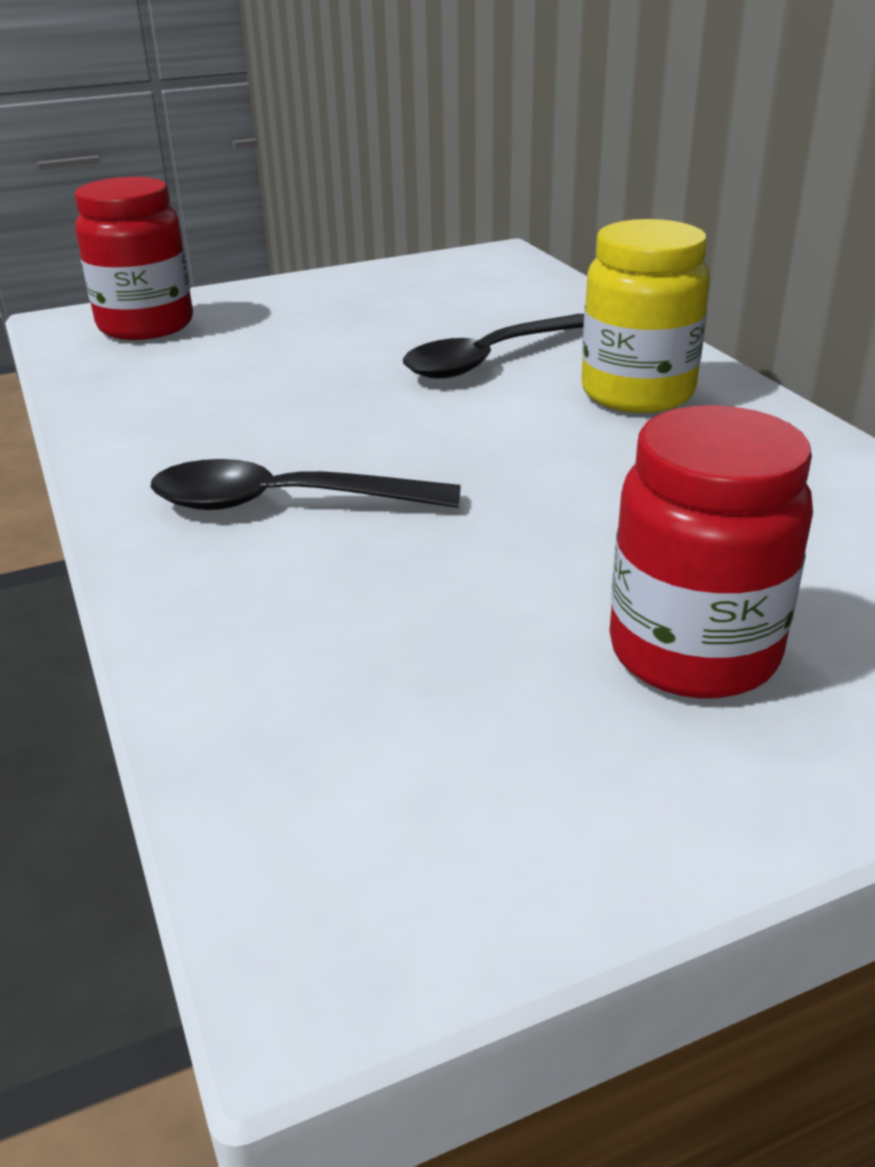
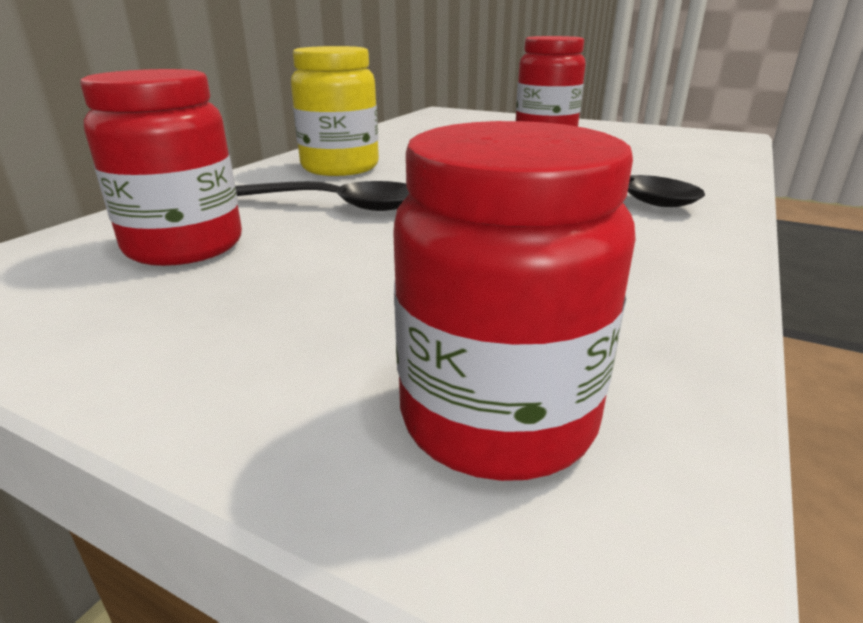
camera: 130 degrees left, 5 degrees down
none -> red jar [80,69,242,266]

